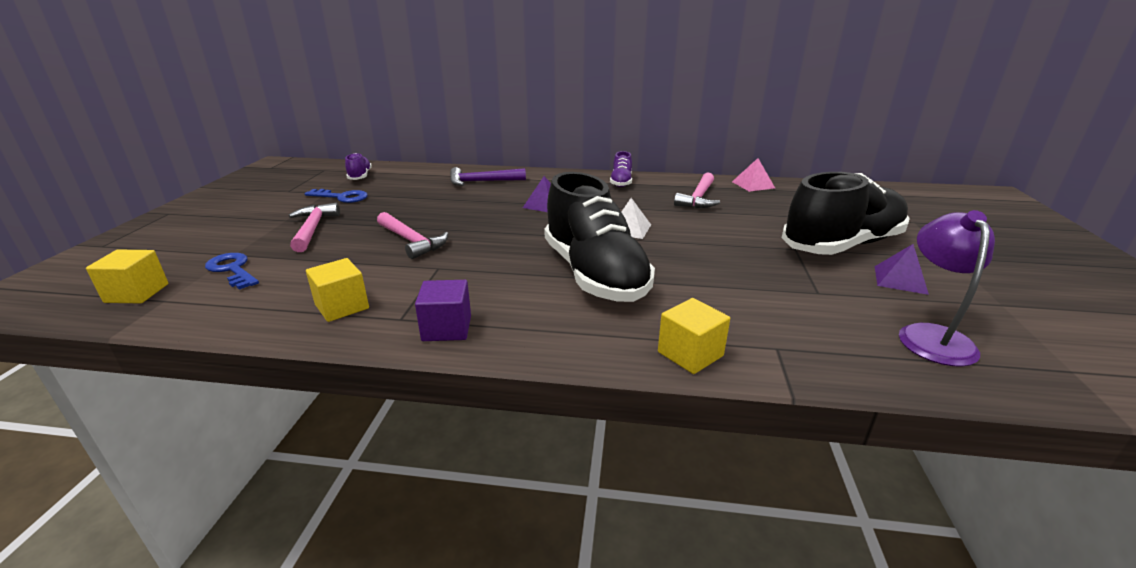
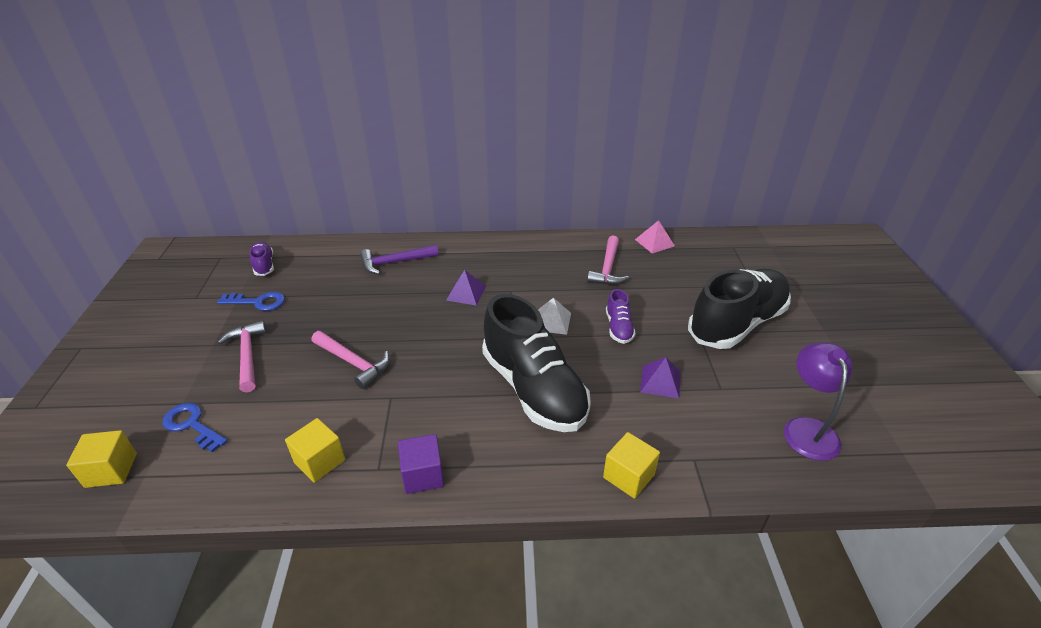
camera: 10 degrees left, 10 degrees up
purple shoe [610,151,632,187] -> purple shoe moved to [606,289,636,344]
purple pyramid [875,244,929,295] -> purple pyramid moved to [640,357,680,399]

